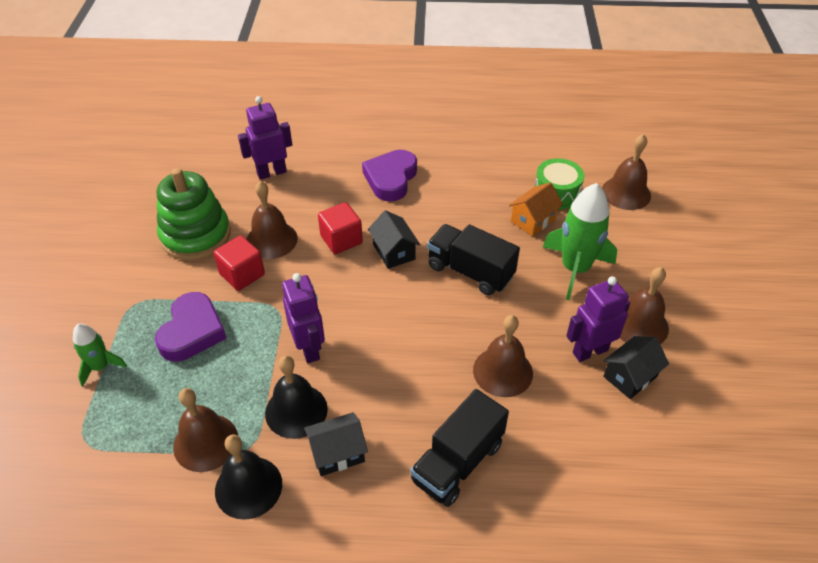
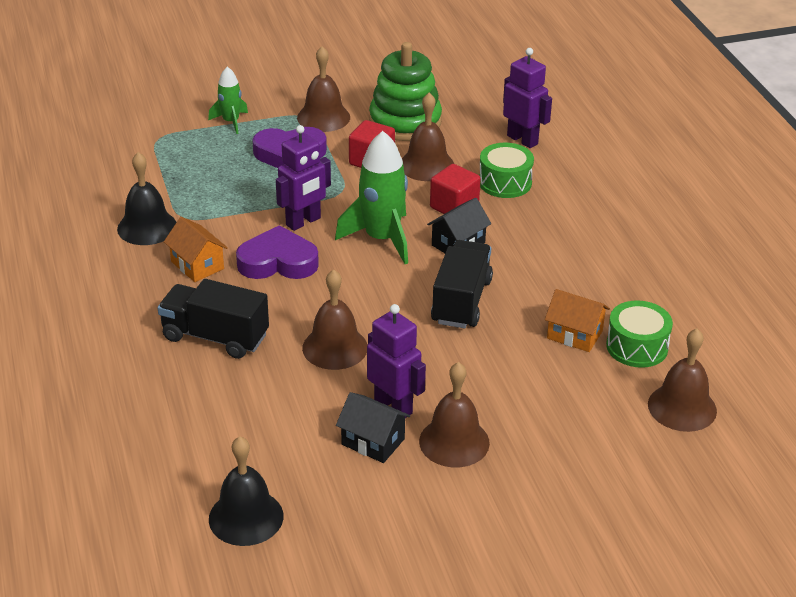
camera: 70 degrees right, 10 degrees down
brown bell [173,388,238,472] -> brown bell moved to [297,46,350,132]
black bell [265,355,328,439] -> black bell moved to [209,436,283,546]
black house [304,412,368,476] -> orange house [164,217,228,282]
purple heart [362,150,417,202] -> purple heart moved to [236,225,319,279]
green rocket [543,183,617,300] -> green rocket moved to [335,131,408,264]
none -> green drum [479,143,534,198]

